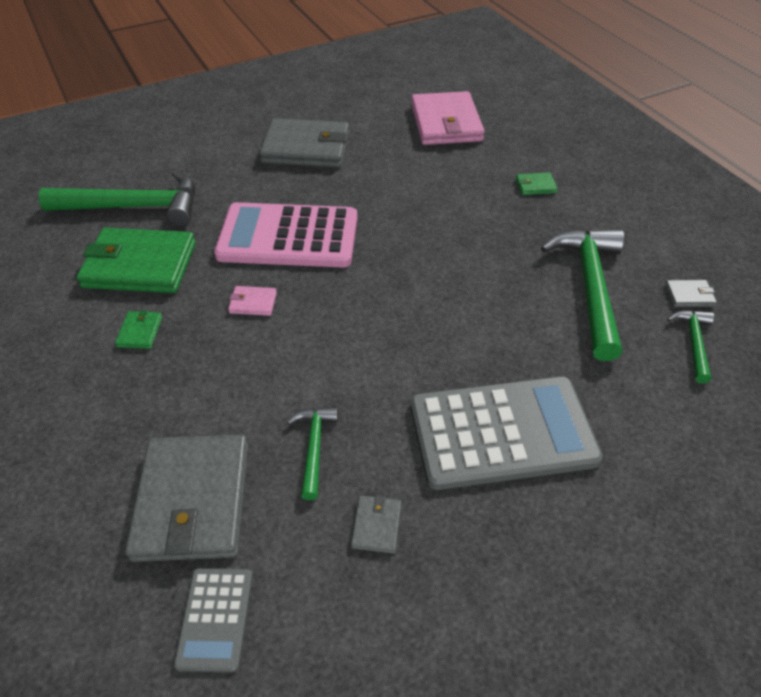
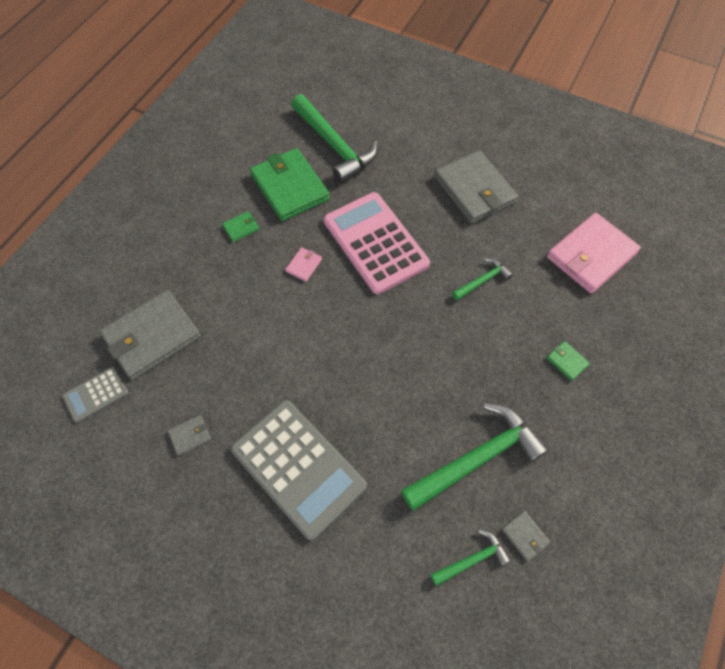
camera: 55 degrees right, 15 degrees up
pink wallet [228,286,277,316] -> pink wallet turned 60 degrees clockwise [285,247,322,282]
green hammer [287,407,338,500] -> green hammer moved to [452,258,513,301]

